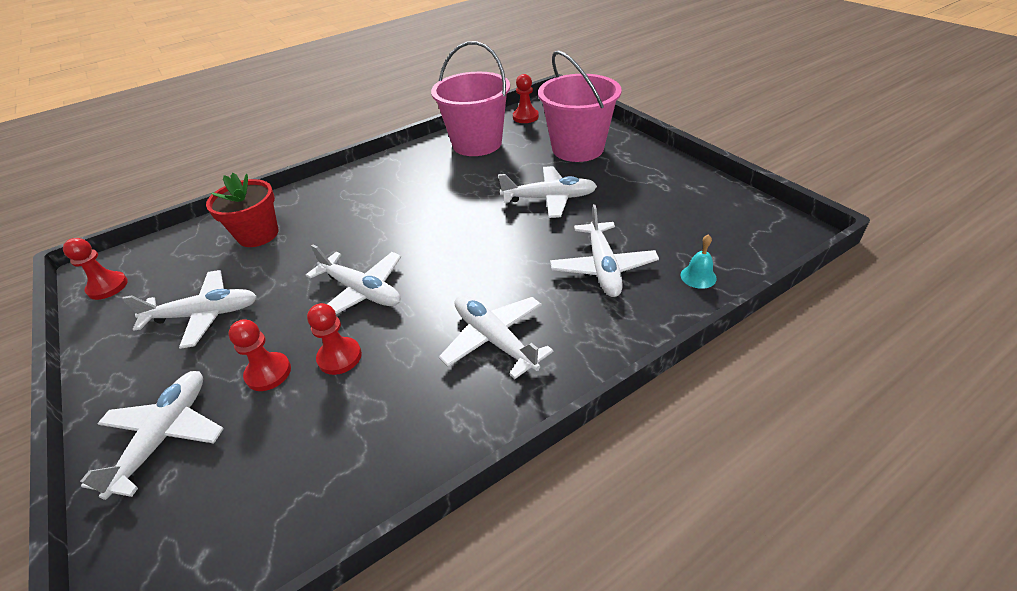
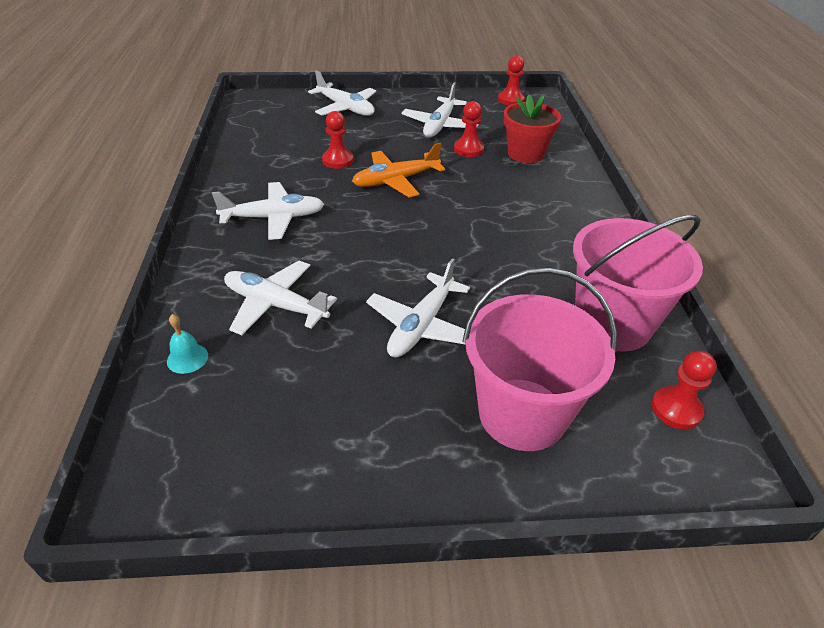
camera: 115 degrees right, 0 degrees up
red pawn [228,319,291,391] -> red pawn moved to [454,101,484,157]
white plane [306,245,401,314] -> orange plane [352,143,445,197]

